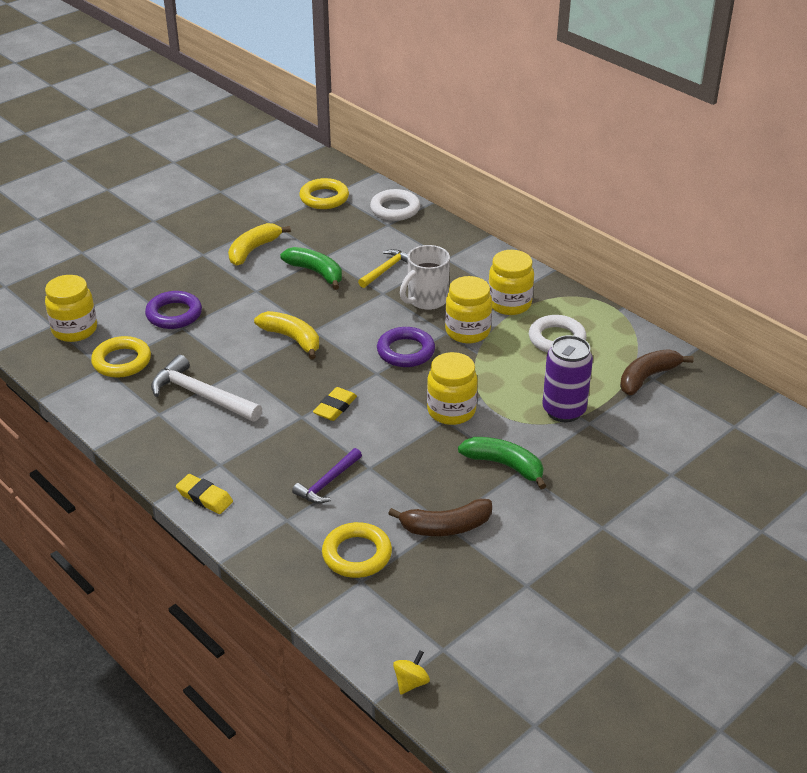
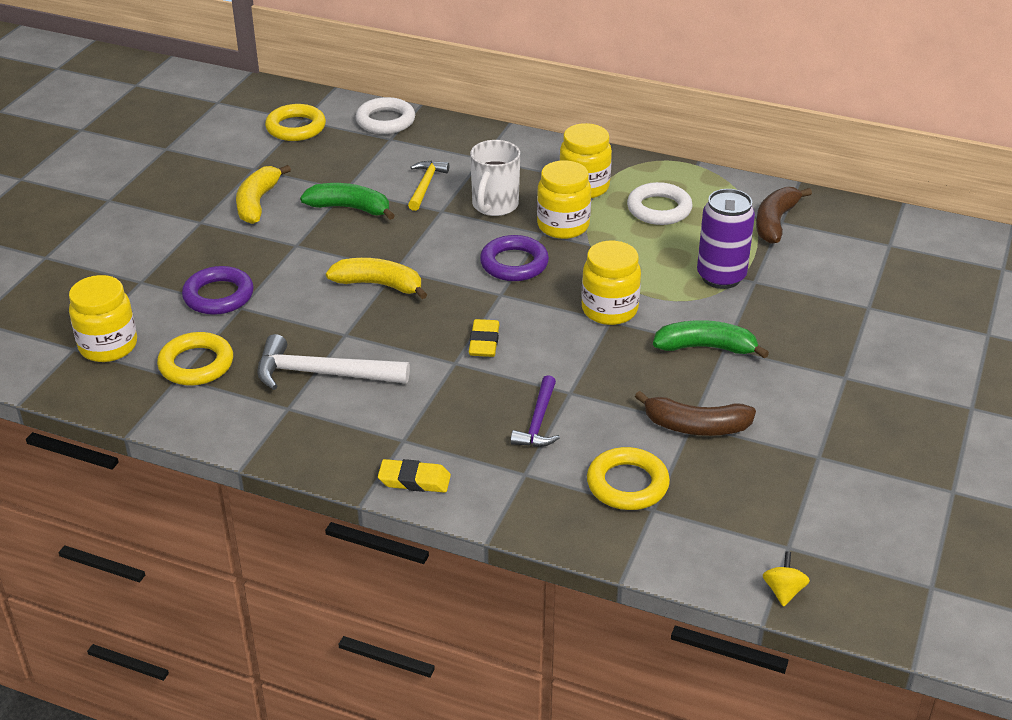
camera: 25 degrees left, 0 degrees up
brown banana [388,499,492,536] -> brown banana turned 45 degrees clockwise [635,391,756,436]

